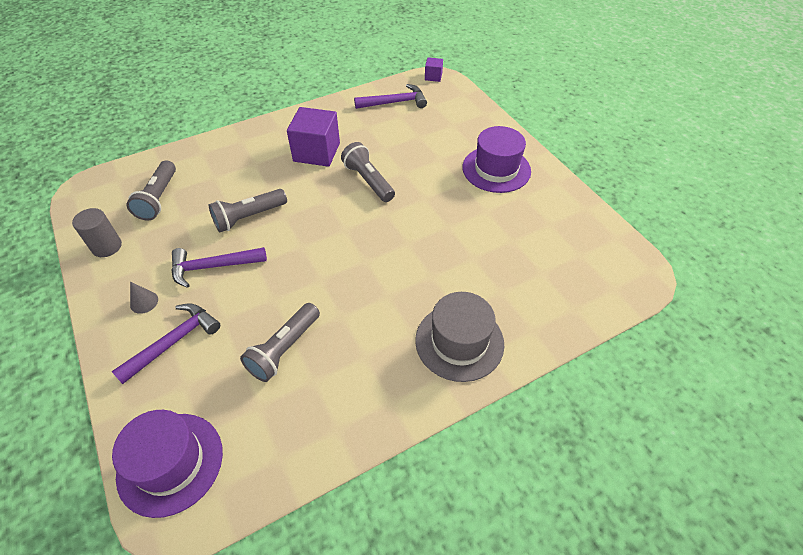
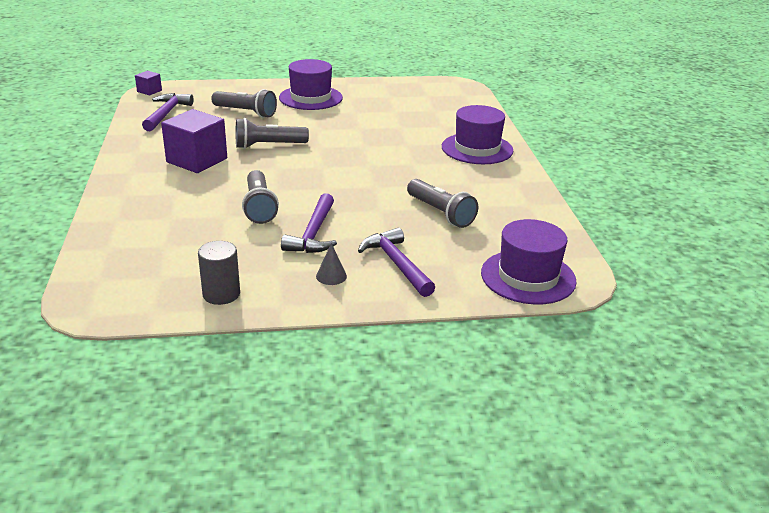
camera: 70 degrees left, 20 degrees down
grey flashlight [126,160,176,220] -> grey flashlight moved to [211,89,277,118]
grey hat [415,292,504,382] -> purple hat [442,105,513,164]

